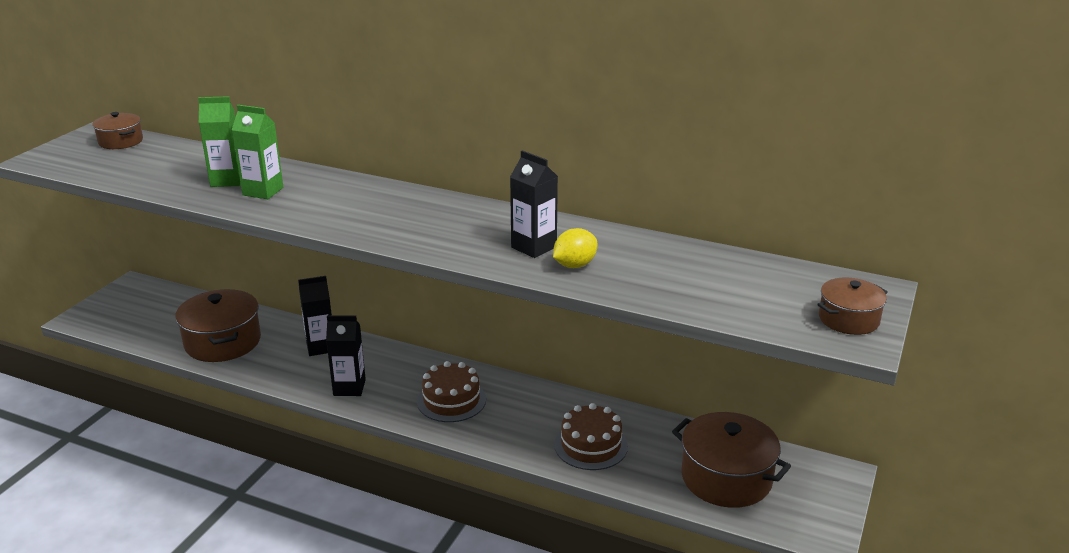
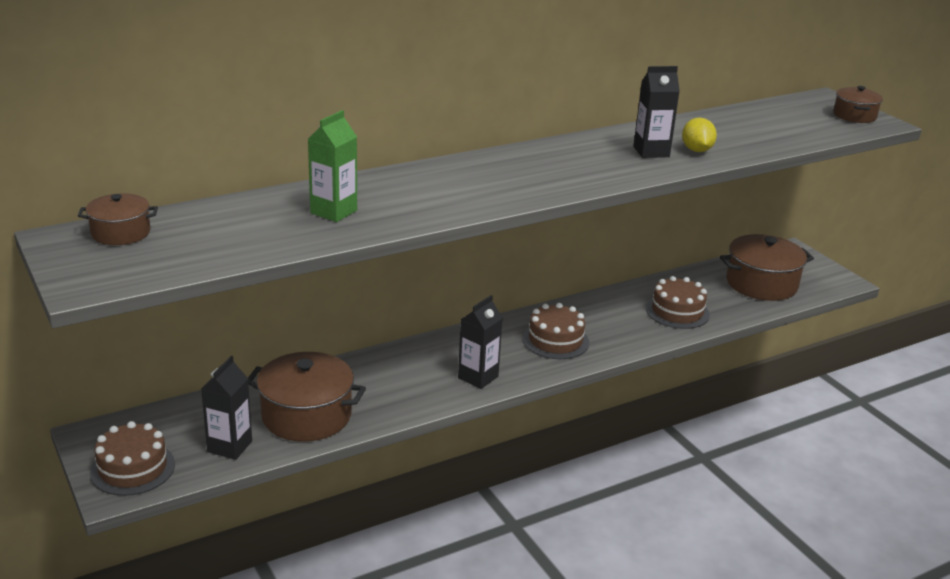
camera: 55 degrees left, 0 degrees up
green carton [232,105,283,199] -> none
black carton [298,276,332,356] -> black carton moved to [201,356,252,460]
none -> brown cake [90,421,175,496]

